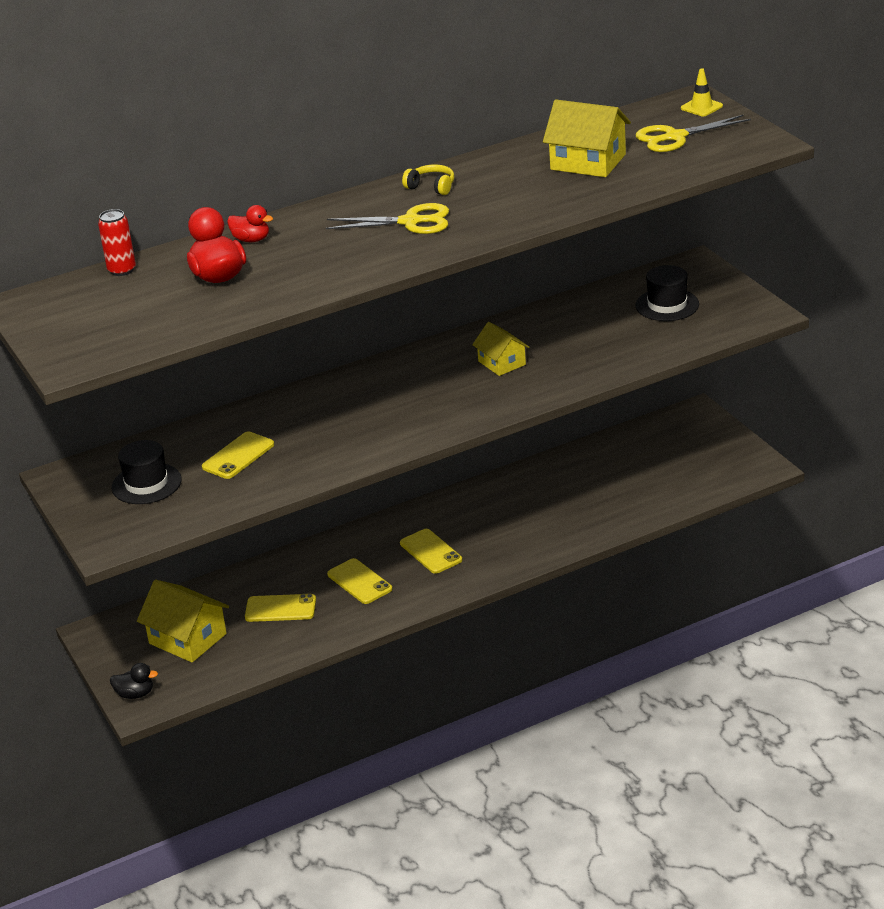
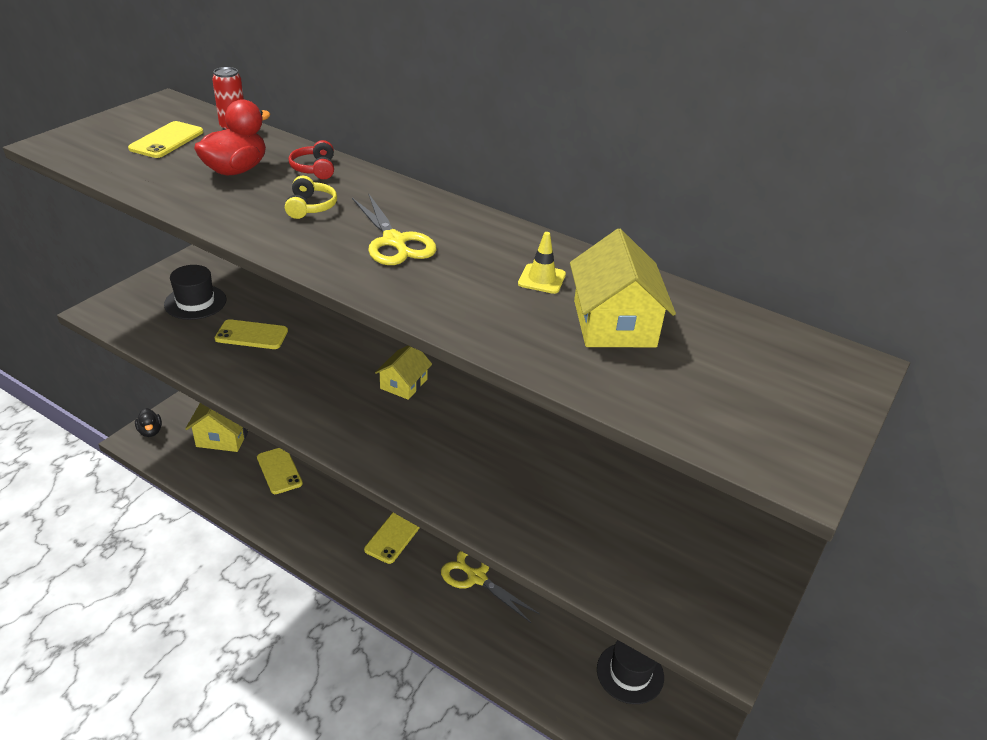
camera: 55 degrees right, 5 degrees up
red duck [227,205,273,242] -> red headphones [288,140,334,179]
yellow phone [327,558,392,604] -> yellow phone moved to [128,121,203,158]
yellow headphones [402,164,454,195] -> yellow headphones moved to [285,176,337,219]
yellow house [472,322,529,376] -> yellow house moved to [375,345,432,400]
black hat [635,265,699,321] -> black hat moved to [597,640,664,704]
yellow scissors [636,115,751,152] -> yellow scissors moved to [441,551,540,623]
yellow traffic cone [681,68,723,116] -> yellow traffic cone moved to [518,232,566,294]

